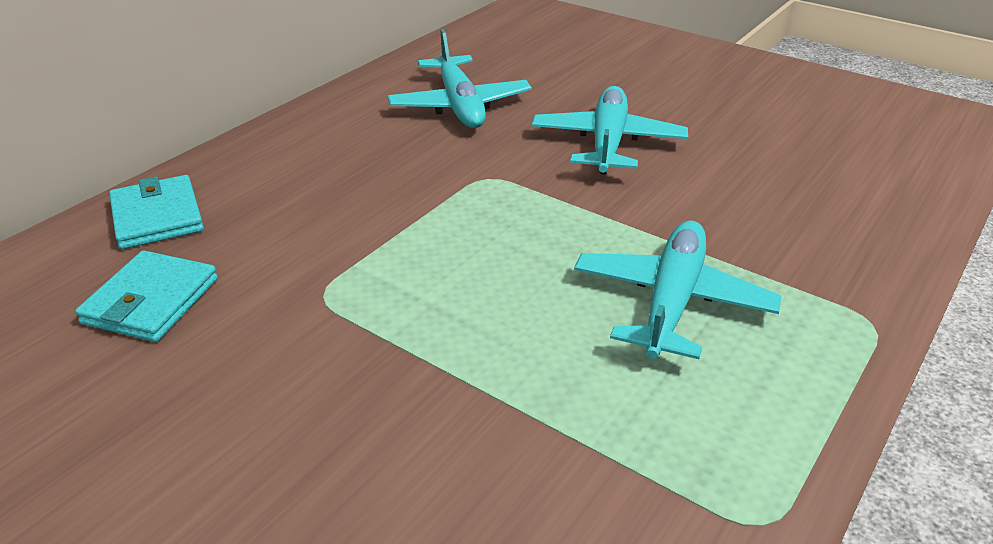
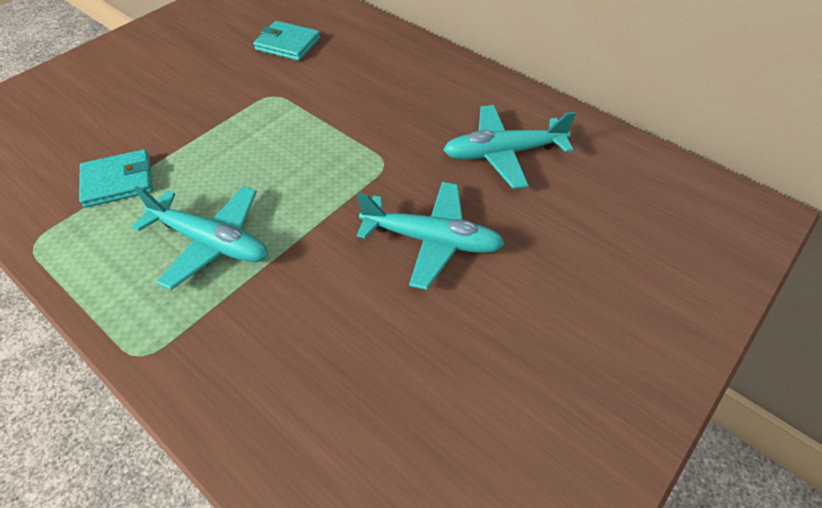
camera: 95 degrees right, 15 degrees up
turquoise wallet [109,175,204,249] -> turquoise wallet moved to [79,149,153,208]

